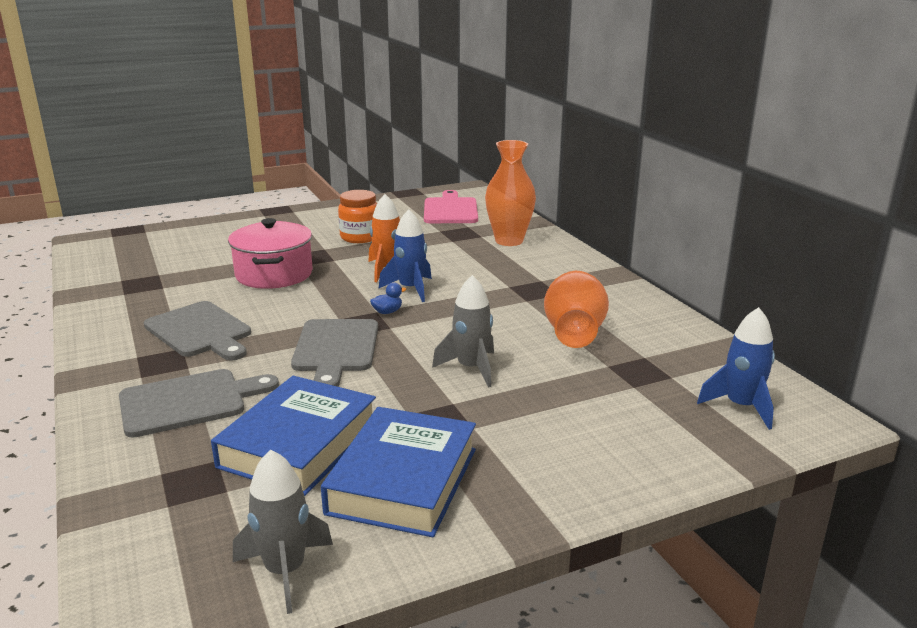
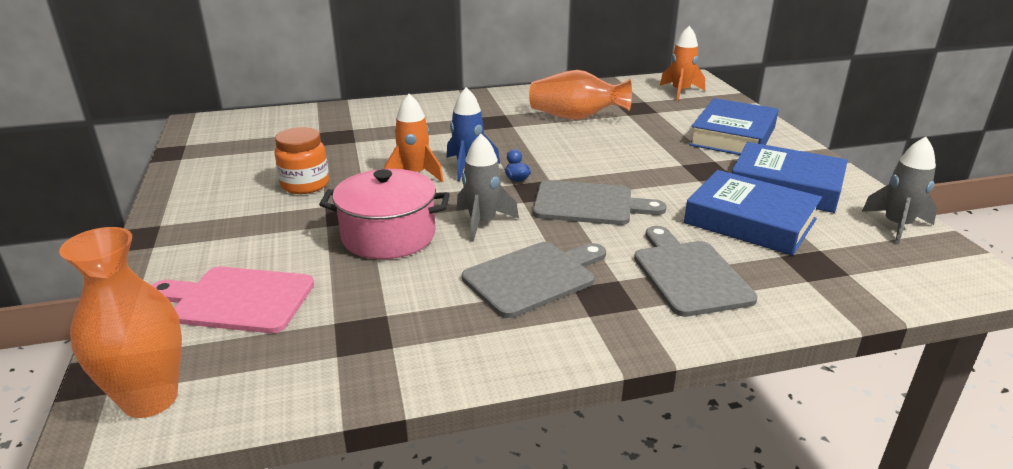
camera: 80 degrees left, 5 degrees up
pink cutting board [424,190,478,223] -> pink cutting board moved to [151,267,314,333]
grey rocket [432,275,494,388] -> grey rocket moved to [457,134,519,242]
orange vase [485,140,536,246] -> orange vase moved to [59,227,182,418]
blue rocket [697,307,775,430] -> orange rocket [660,26,705,101]
none -> blue book [689,98,779,155]

